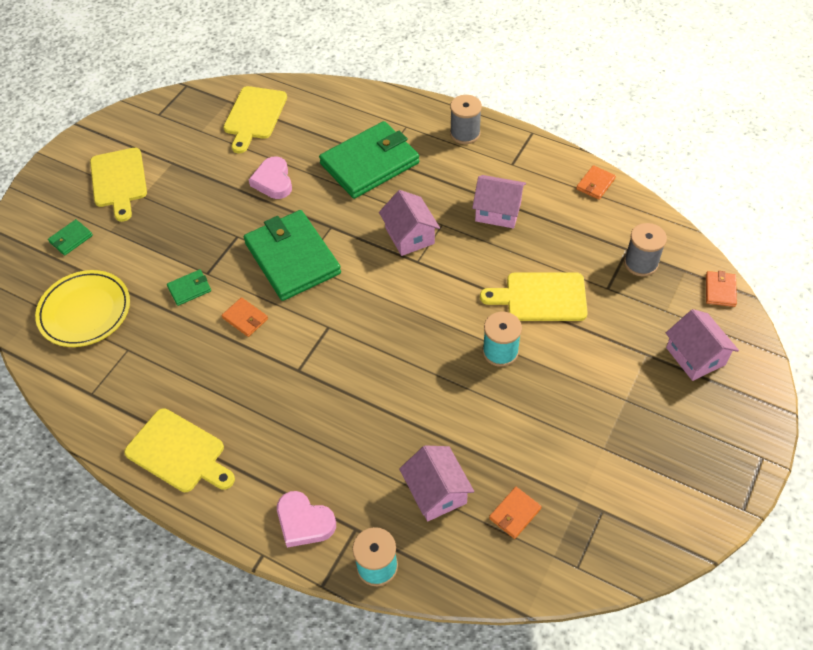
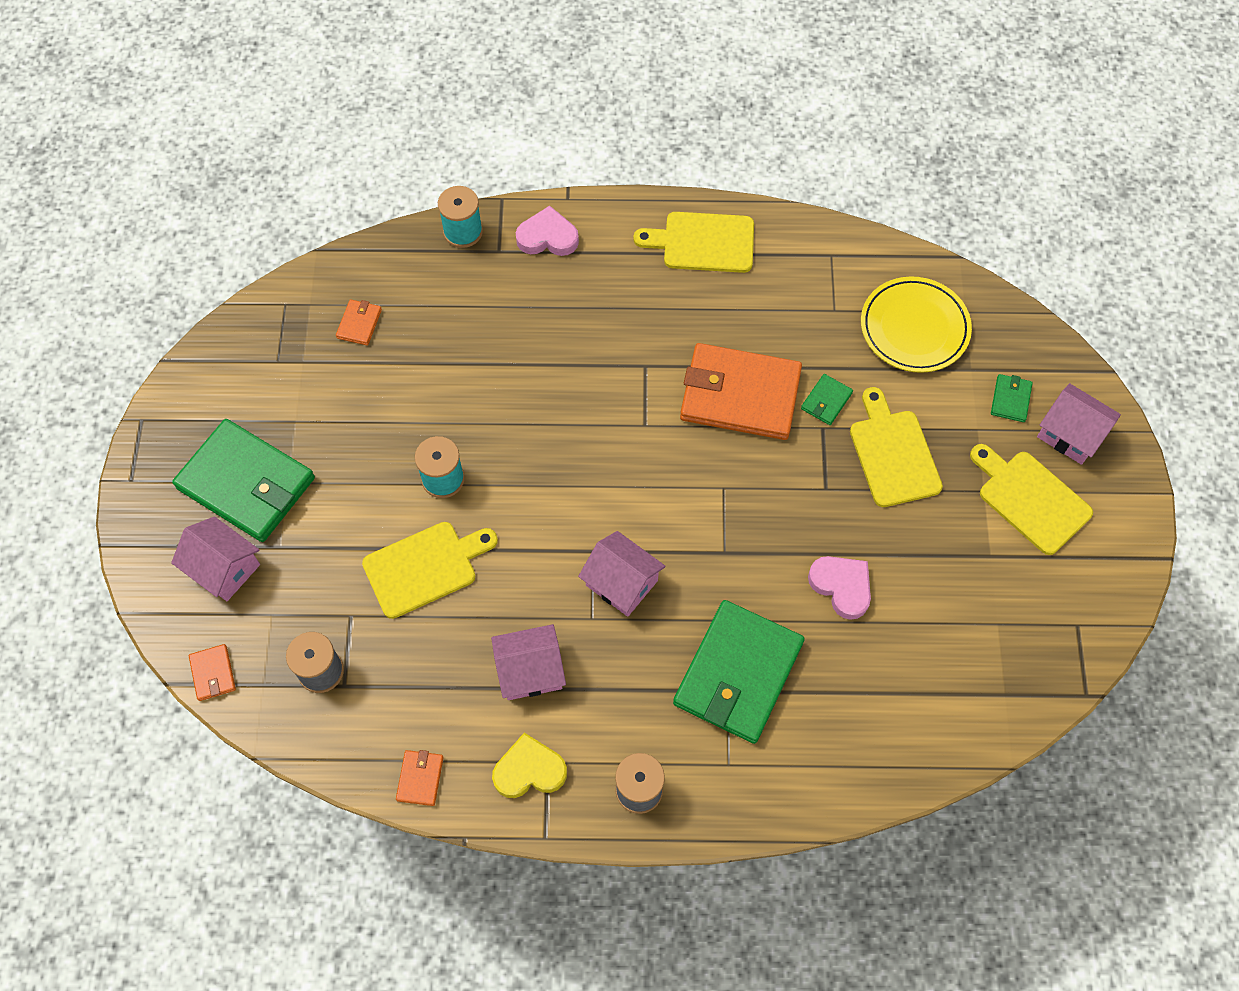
camera: 150 degrees right, 10 degrees up
orange wallet [222,297,268,337] -> orange wallet [680,343,802,440], size x2.42
yellow cutting board [223,86,287,153] -> yellow cutting board moved to [850,387,943,507]
green wallet [244,210,341,301] -> green wallet moved to [172,419,315,542]
pink house [399,445,474,522] -> pink house moved to [1037,383,1121,465]
none -> yellow heart [492,733,567,798]

